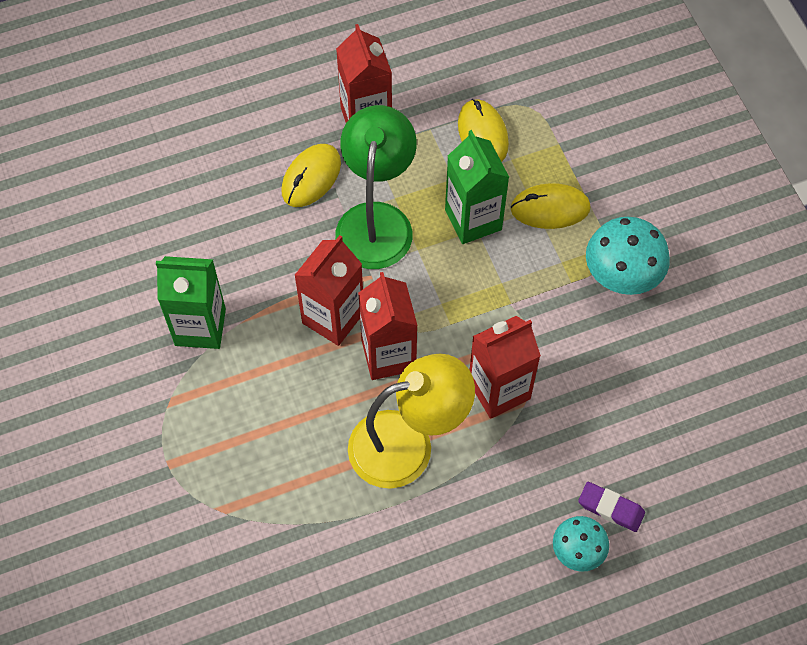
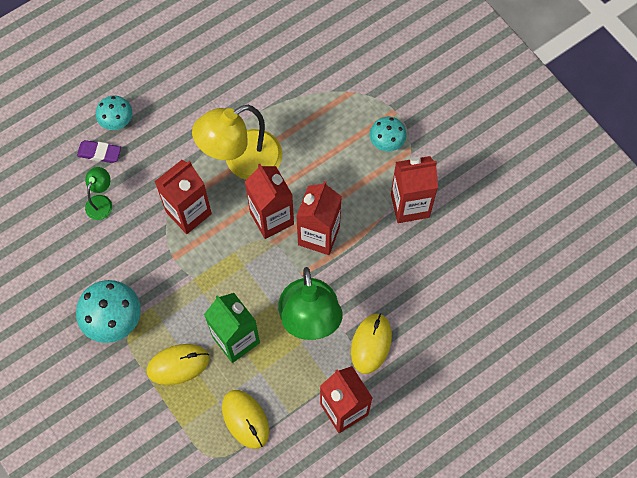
camera: 165 degrees right, 5 degrees up
green carton [156,256,226,349] -> red carton [391,156,438,223]
none -> green lamp [85,167,112,220]
none -> turquoise mushroom [370,117,407,151]

